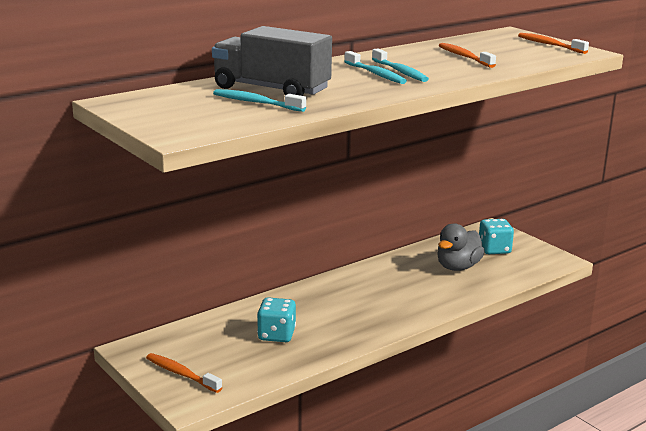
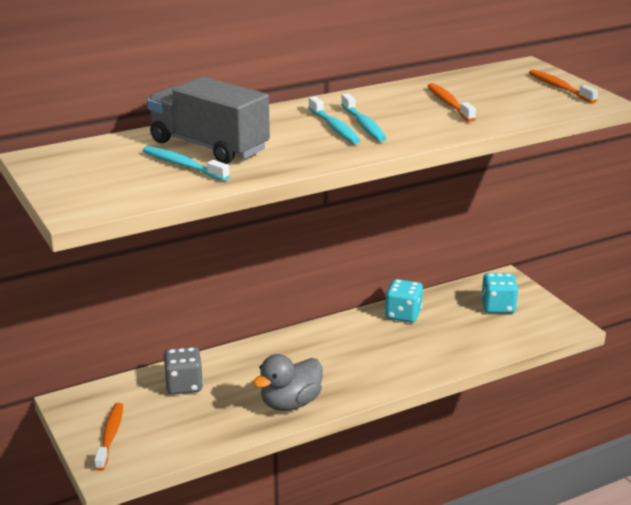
camera: 10 degrees right, 5 degrees up
orange toothbrush [146,353,222,393] -> orange toothbrush turned 45 degrees clockwise [94,403,123,471]
turquoise dice [257,297,296,342] -> turquoise dice moved to [385,279,423,323]
grey duck [437,223,485,271] -> grey duck moved to [253,354,323,411]
none -> grey dice [164,347,203,395]

